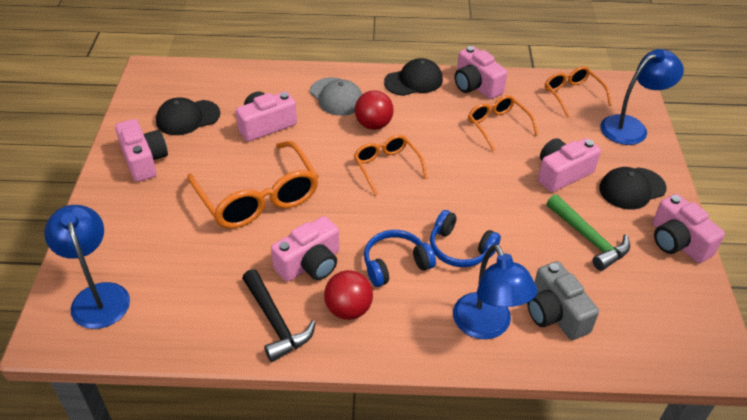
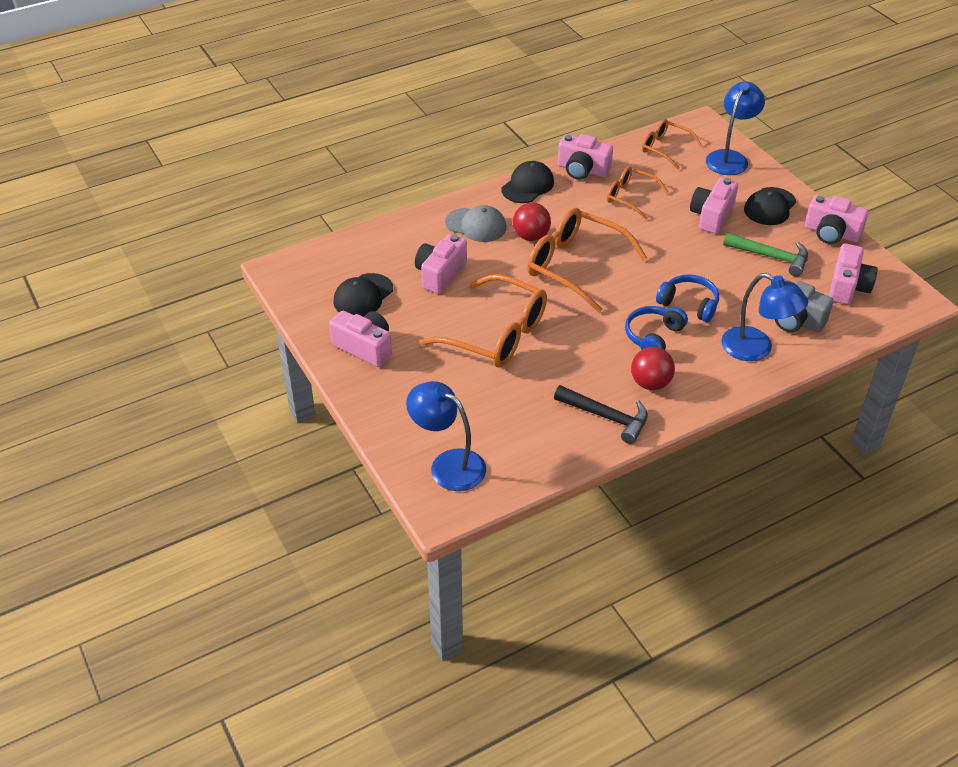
camera: 30 degrees left, 0 degrees up
pink camera [271,216,339,282] -> pink camera moved to [829,244,878,305]
orange glasses [354,135,428,196] -> orange glasses [527,208,647,313], size x1.76
blue headphones [430,210,501,267] -> blue headphones turned 150 degrees counterclockwise [656,274,719,322]

